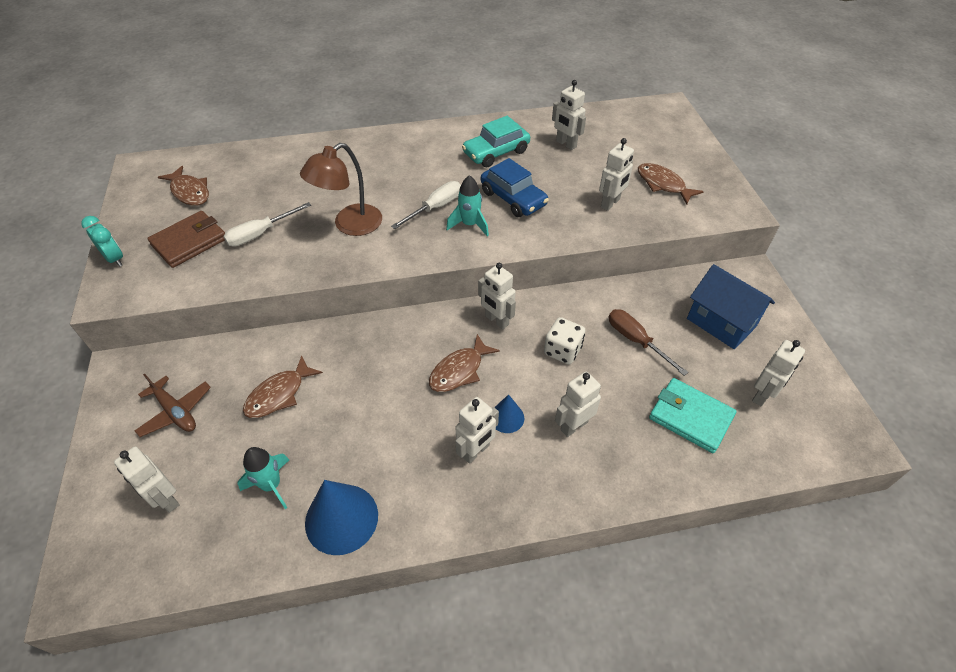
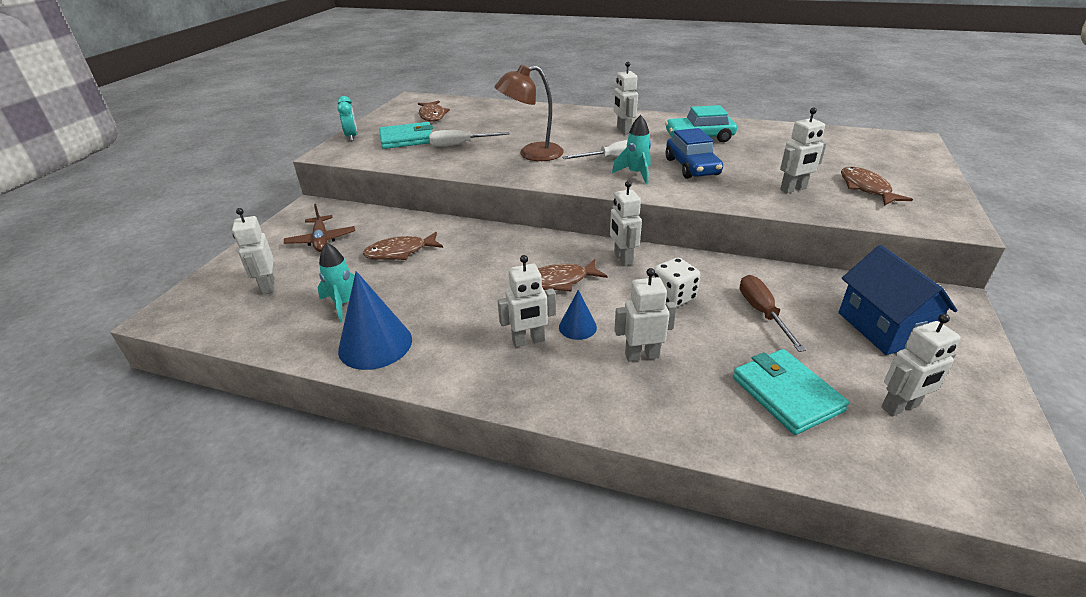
camera: 30 degrees right, 15 degrees down
brown wallet [147,211,225,268] -> turquoise wallet [379,122,433,149]
white robot [552,80,586,150] -> white robot moved to [613,62,638,134]

